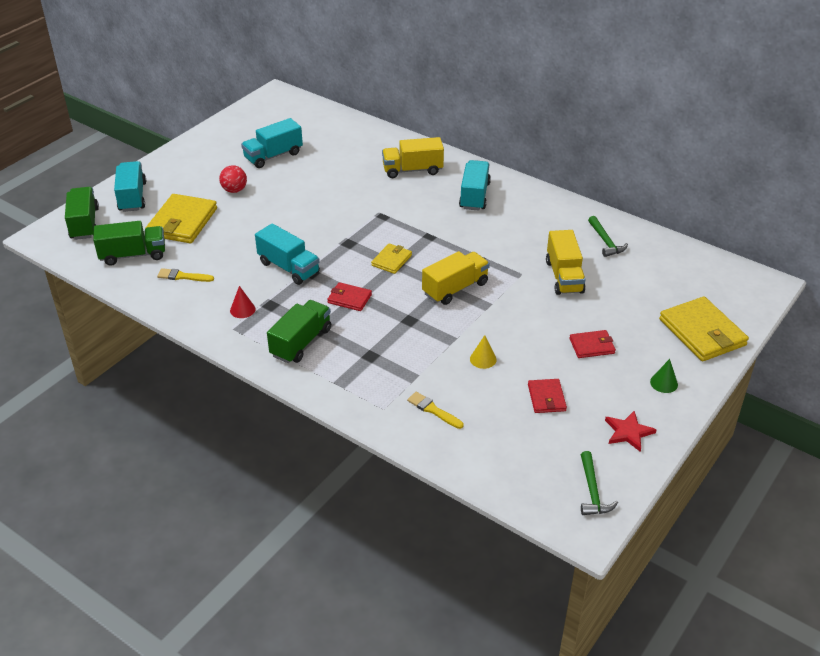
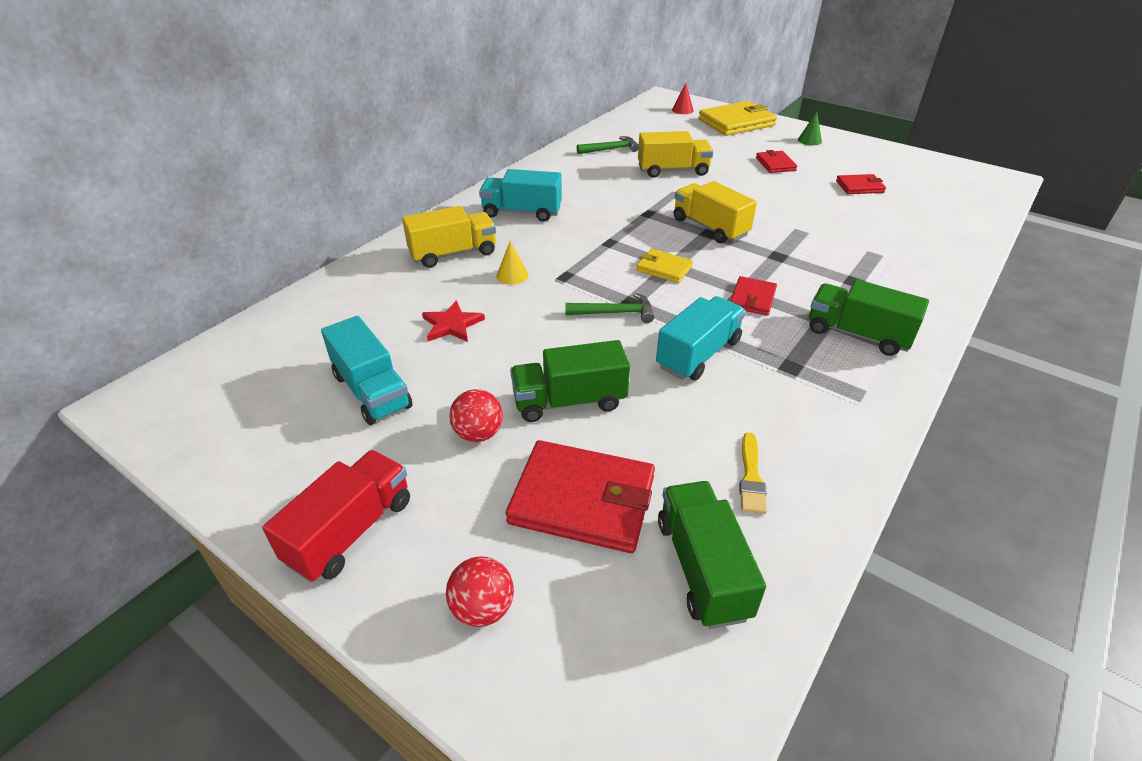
camera: 90 degrees left, 0 degrees up
green truck [65,187,99,240] -> green truck moved to [510,340,630,422]
turquoise truck [114,161,146,212] -> red ball [446,557,514,627]
yellow wallet [146,194,217,243] -> red wallet [506,440,655,553]
red cone [230,286,255,318] -> red cone moved to [672,83,694,114]
yellow truck [382,137,444,178] -> yellow truck turned 105 degrees counterclockwise [402,206,496,268]
yellow brush [407,392,463,429] -> none
yellow cone [470,335,497,369] -> yellow cone moved to [496,241,528,285]
green hammer [581,451,618,515] -> green hammer moved to [565,293,654,323]
red star [605,411,657,452] -> red star moved to [422,300,485,342]
none -> red truck [262,450,410,582]

